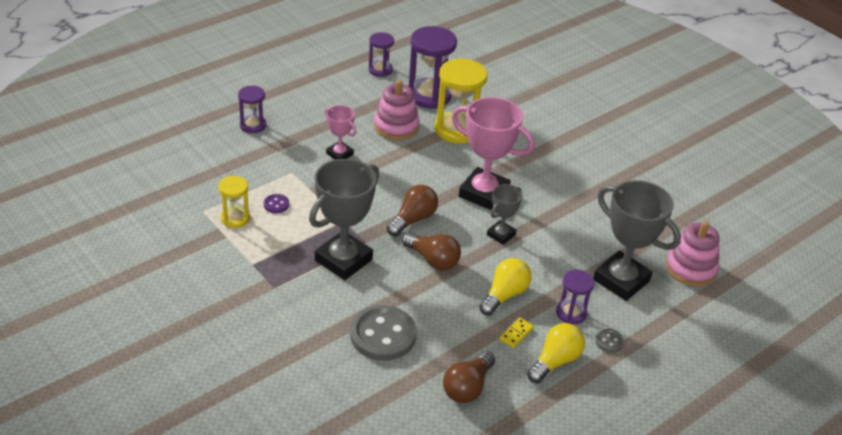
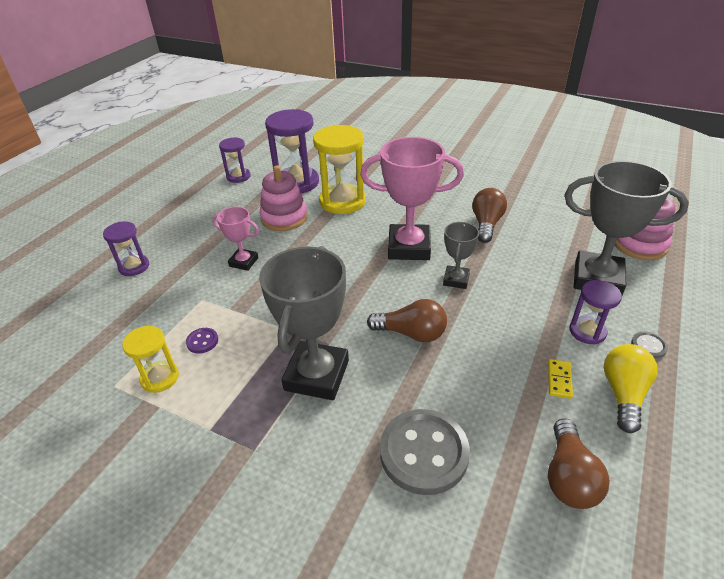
camera: 20 degrees left, 0 degrees up
brown light bulb [387,185,438,236] -> brown light bulb moved to [472,188,507,243]
yellow light bulb [479,258,531,315] -> none

